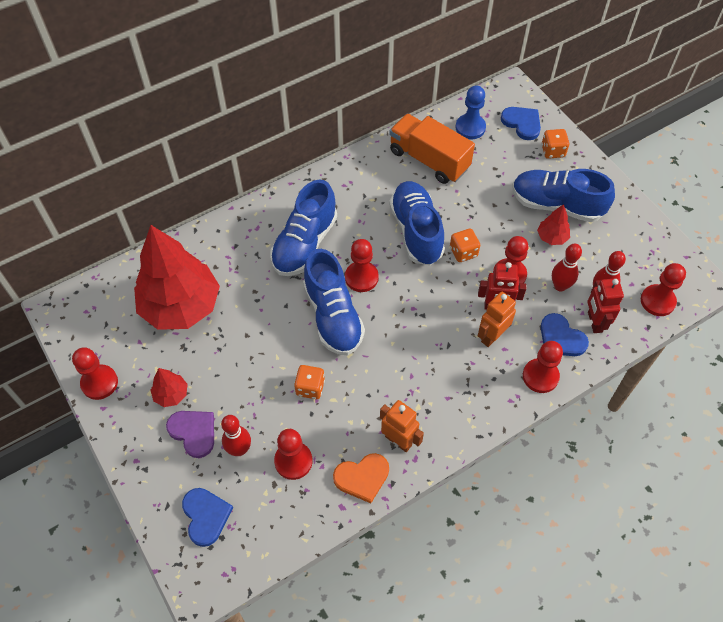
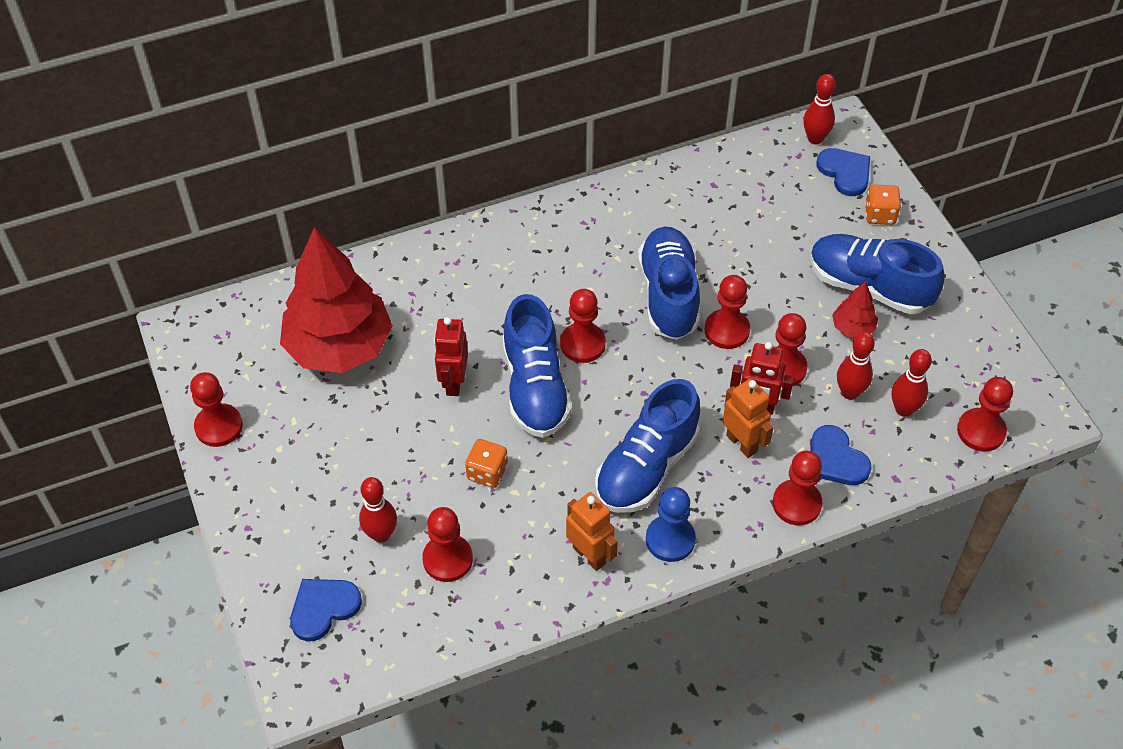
camera: 10 degrees right, 5 degrees down
red tree [151,368,188,407] -> none
purple heart [166,411,214,458] -> none
blue heart [182,488,233,547] -> blue heart turned 120 degrees counterclockwise [290,579,362,642]
blue shoe [270,179,337,276] -> blue shoe moved to [595,379,700,513]
orange heart [333,453,389,503] -> none
orange truck [389,114,475,184] -> none
orange dice [450,229,480,262] -> red pawn [704,275,750,349]
blue pawn [456,86,486,139] -> blue pawn moved to [646,487,696,562]
orange robot [478,292,516,347] -> orange robot turned 90 degrees clockwise [722,378,774,458]
red robot [587,278,624,333] -> red robot moved to [434,317,468,396]
none -> red bowling pin [803,74,836,144]

